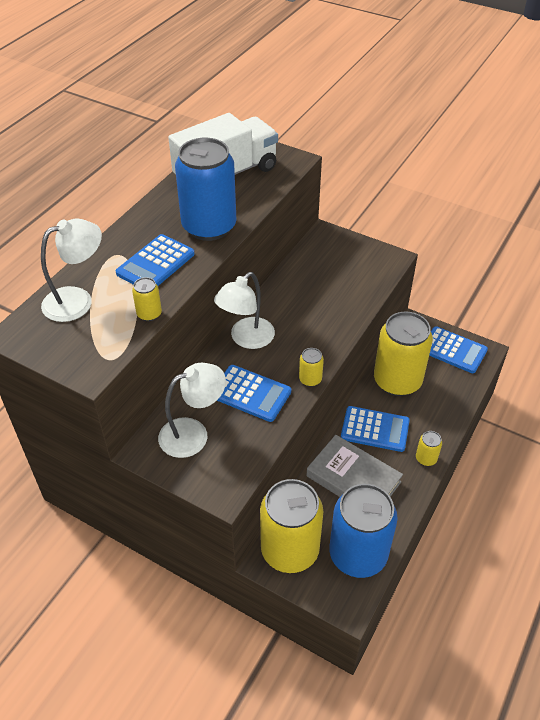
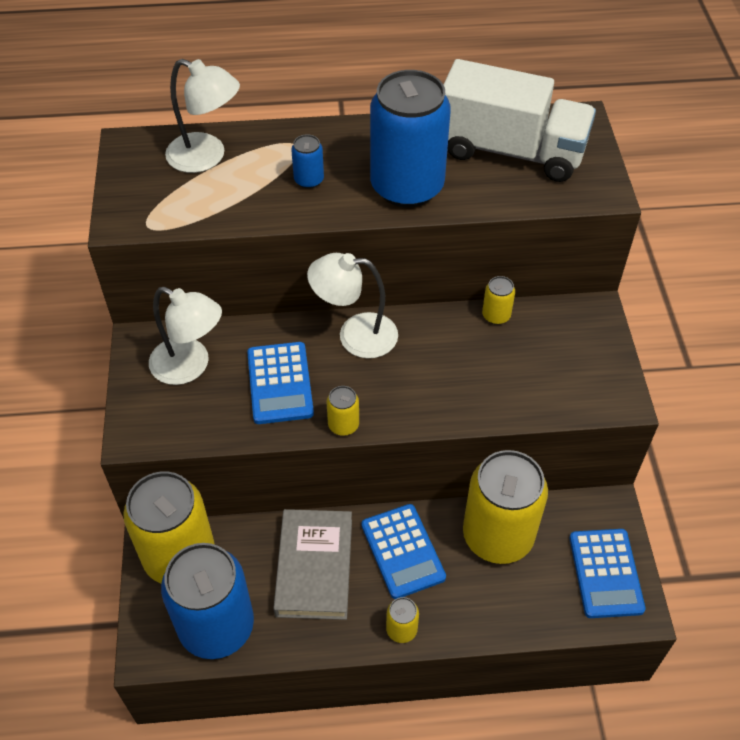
camera: 55 degrees right, 5 degrees up
blue calculator [116,234,195,286] -> blue can [291,134,324,189]
yellow can [132,277,162,321] -> yellow can moved to [482,276,515,325]

